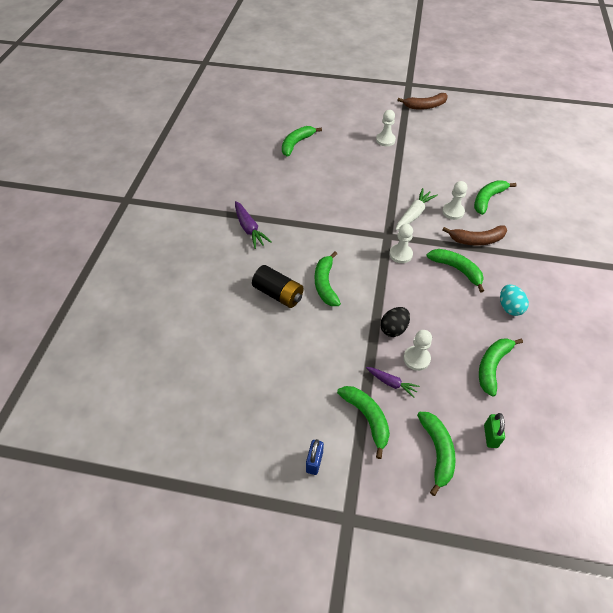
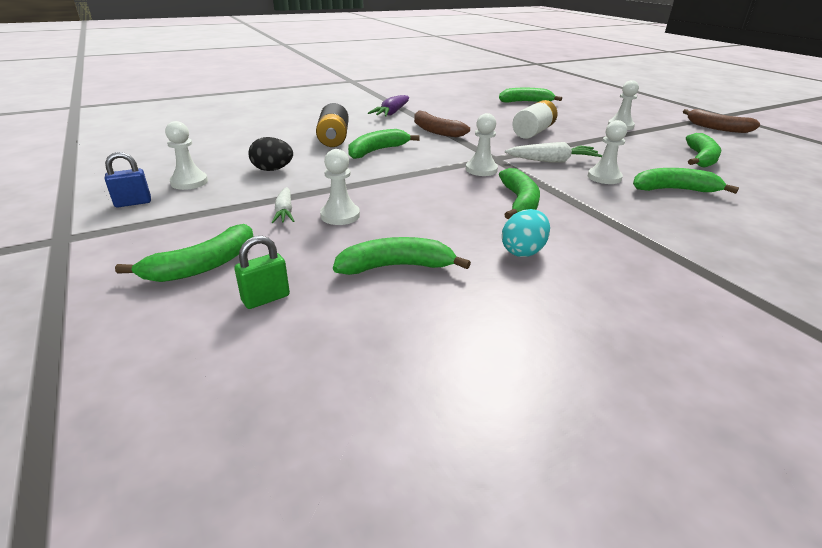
camera: 50 degrees right, 20 degrees down
green banana [337,386,390,459] -> green banana moved to [686,133,721,168]
purple carrot [366,367,420,398] -> white carrot [271,187,294,223]
black egg [380,307,410,337] -> black egg moved to [248,137,293,171]
brown banana [442,225,507,246] -> brown banana moved to [414,110,470,137]
none -> white pawn [165,121,208,190]
none -> white battery [512,100,558,139]

